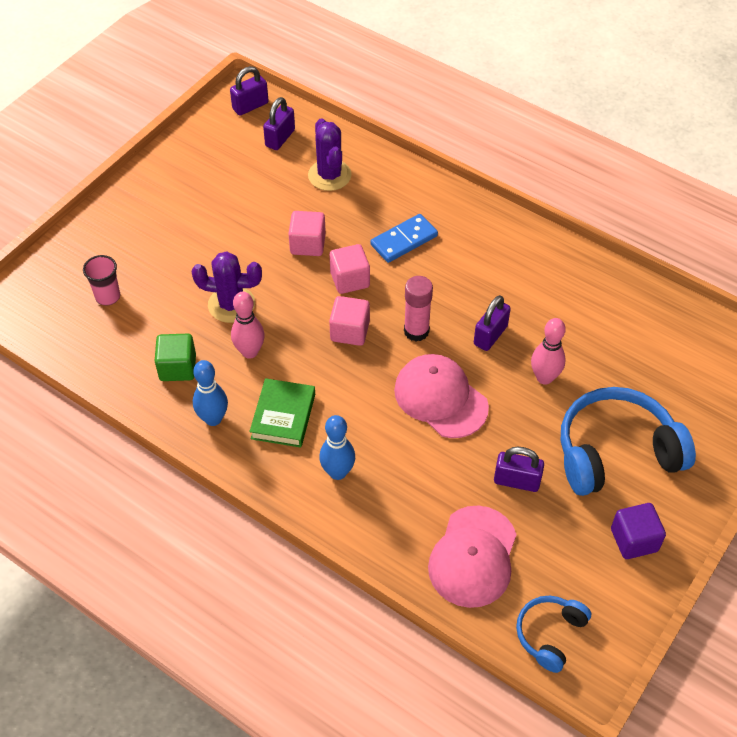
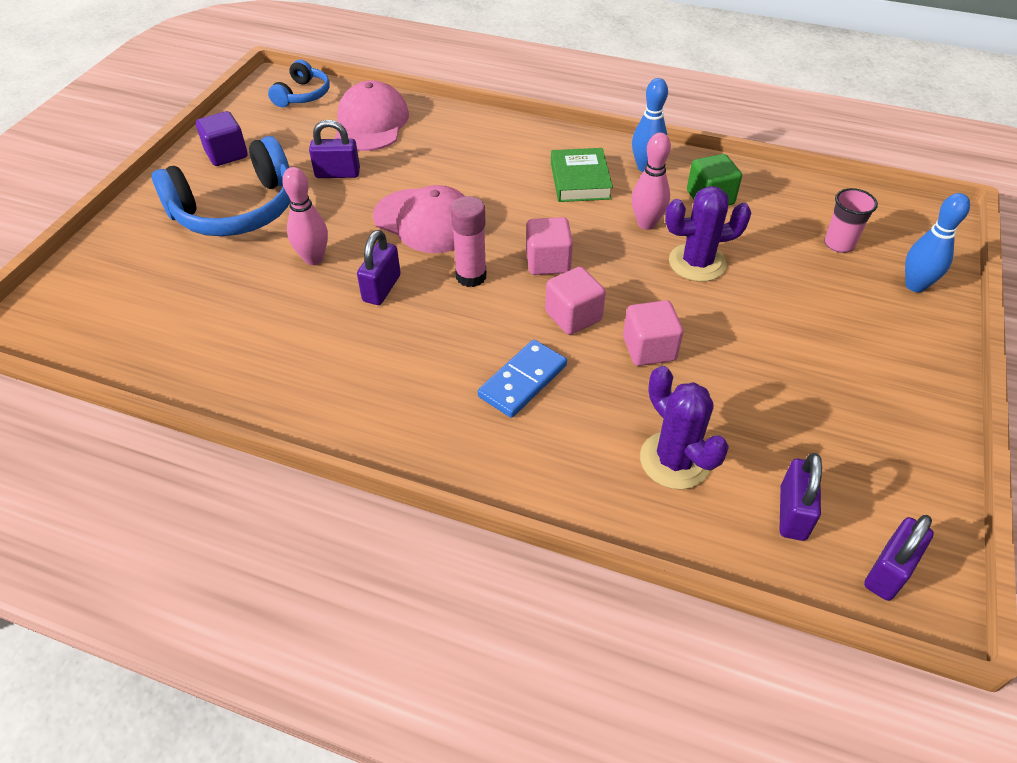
camera: 165 degrees right, 5 degrees down
blue bowling pin [319,415,355,480] -> blue bowling pin moved to [905,193,970,292]

